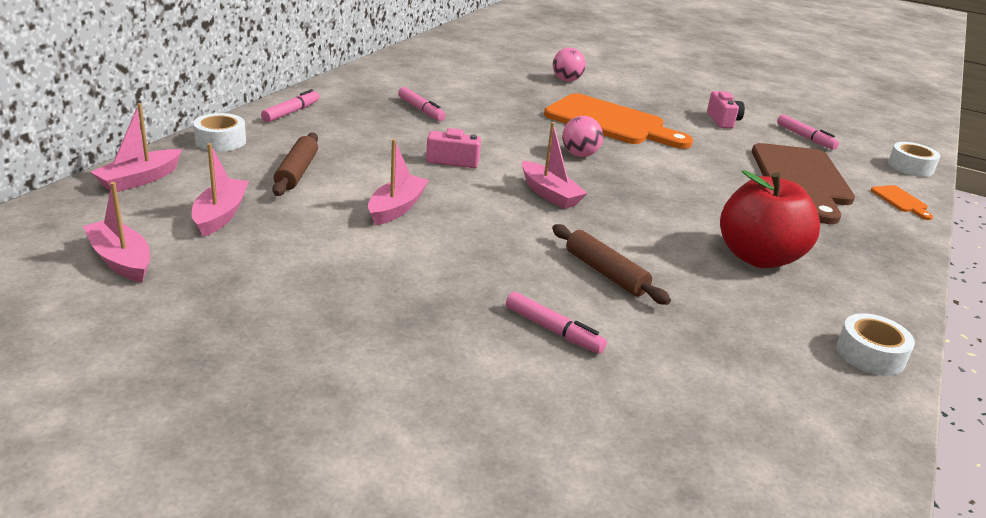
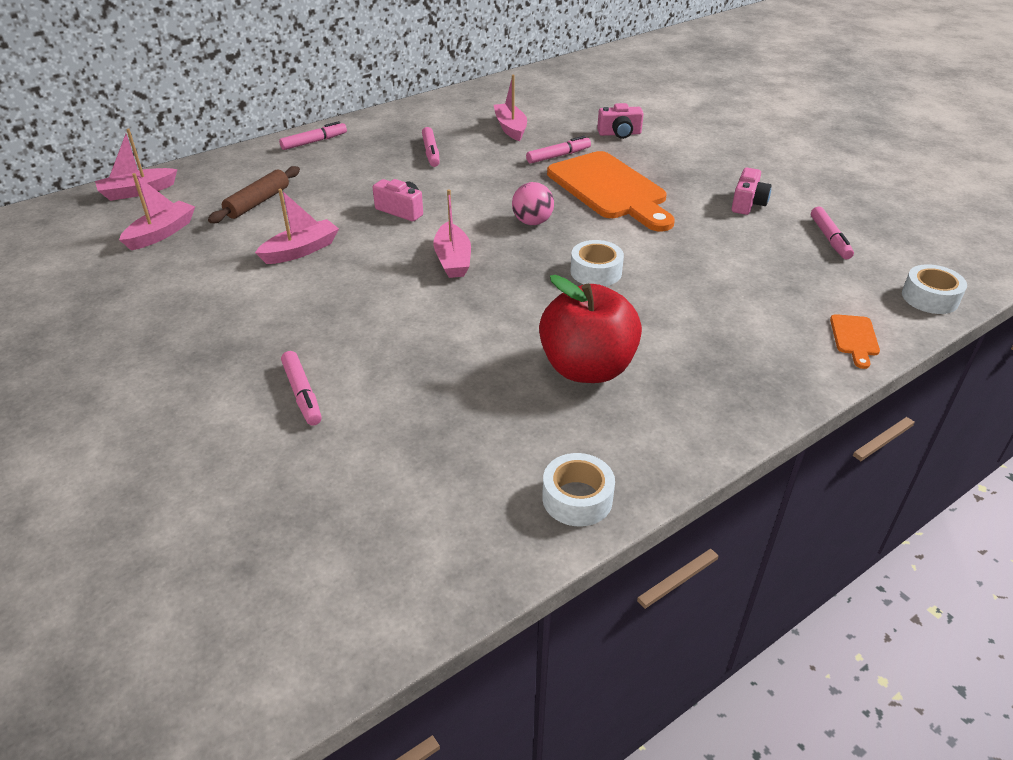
camera: 30 degrees right, 10 degrees up
pink boat [83,182,150,283] -> pink boat moved to [494,75,527,141]
white tape [193,113,246,152] -> white tape moved to [570,240,624,286]
brown rolling pin [552,224,671,305] -> none
pink ball [553,48,586,82] -> pink camera [597,103,644,139]
brown cutting board [752,143,855,224] -> none
none -> pink marker [526,136,591,164]

